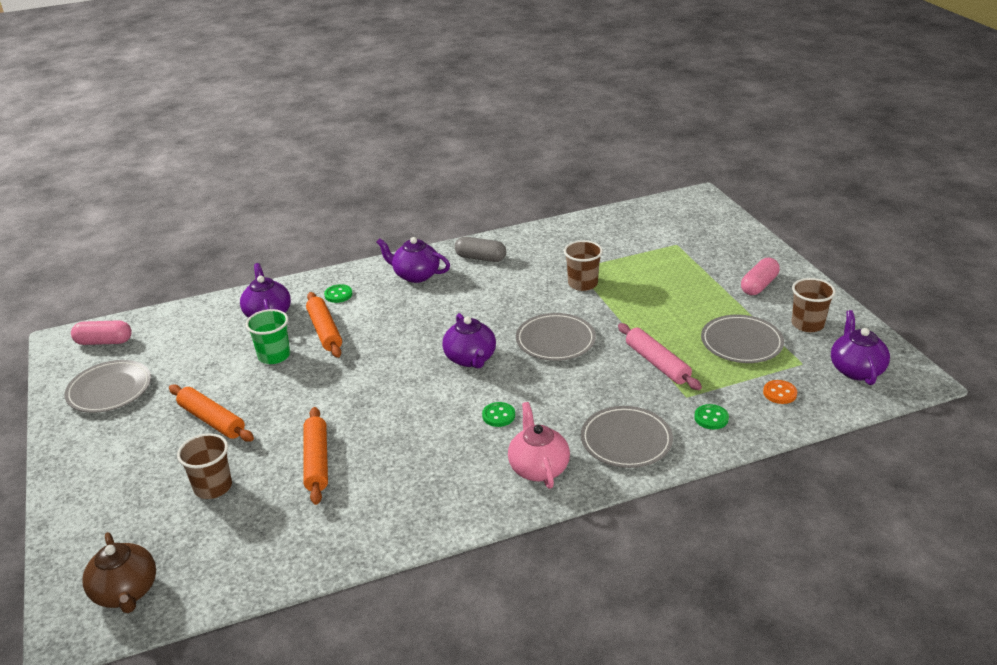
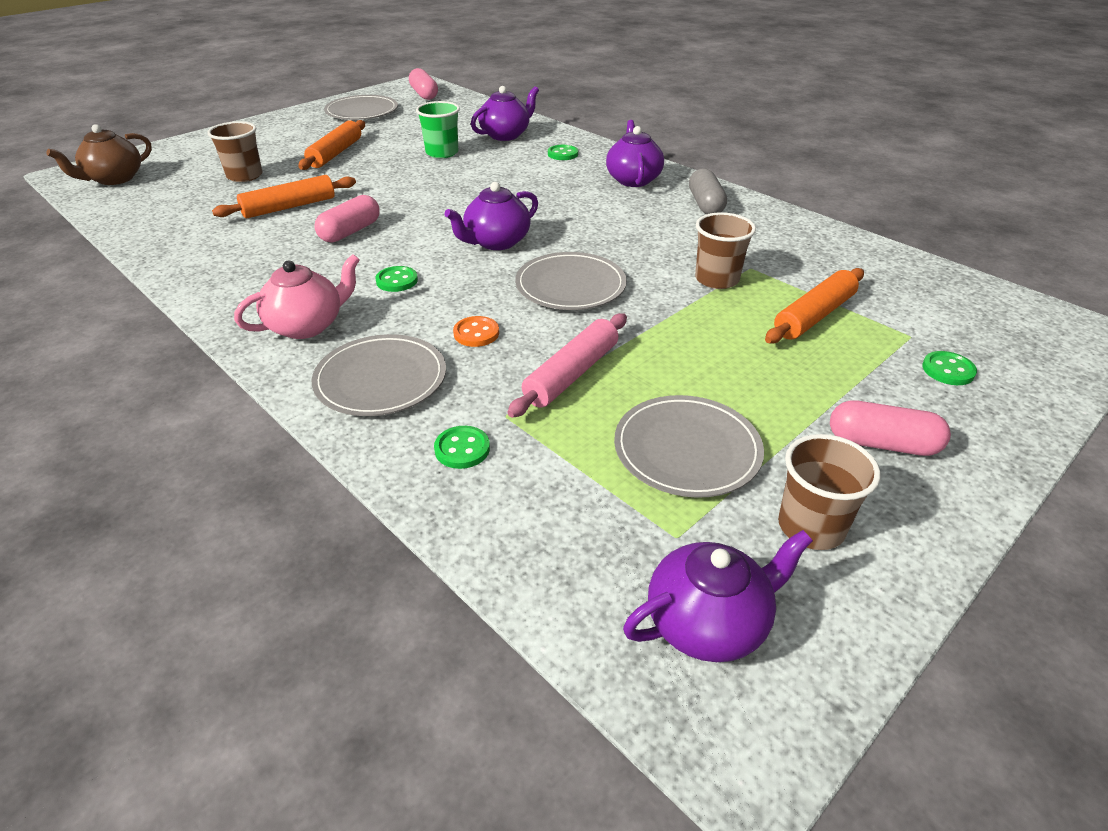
camera: 65 degrees right, 5 degrees up
orange rolling pin [306,292,342,358] -> orange rolling pin moved to [765,268,864,344]
orange button [763,380,797,404] -> orange button moved to [453,316,499,347]
none -> pink capsule [314,195,380,243]
none -> green button [922,351,977,385]

